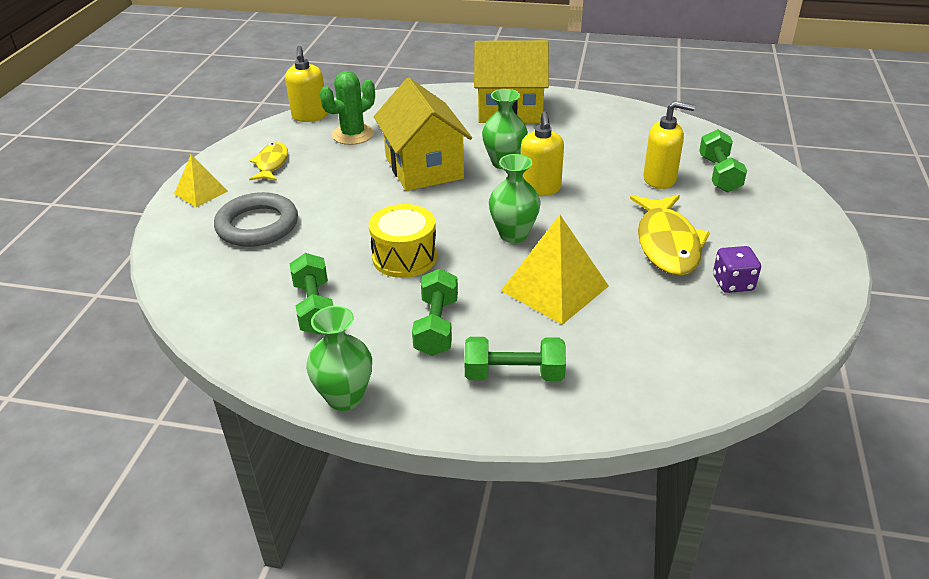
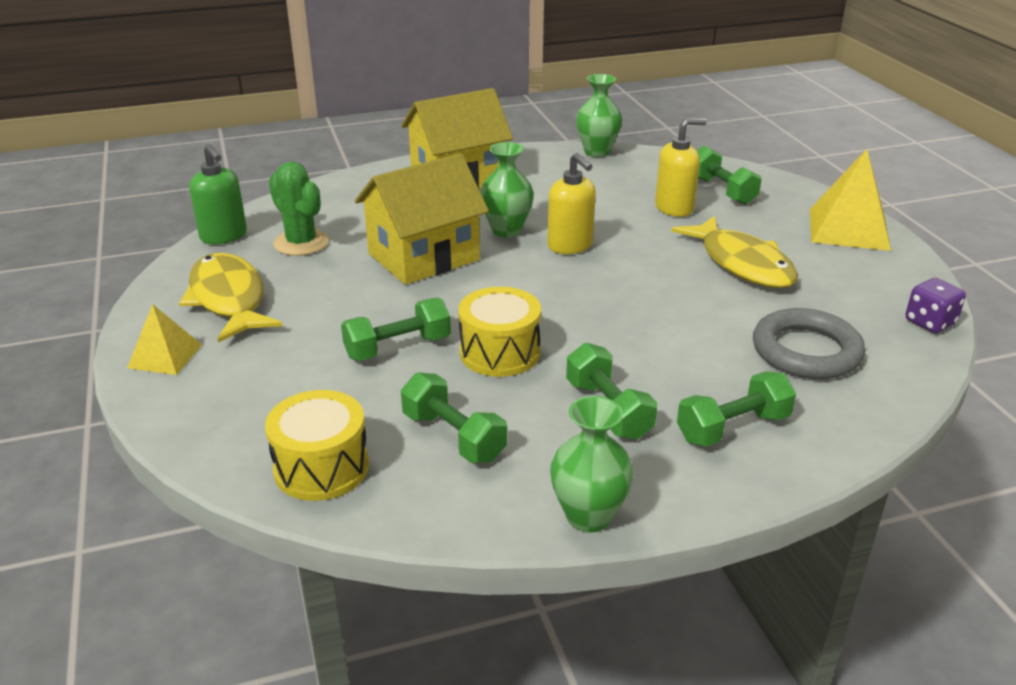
camera: 30 degrees left, 5 degrees down
grey ring [214,192,298,247] -> grey ring moved to [753,308,865,379]
yellow fish [249,142,288,181] -> yellow fish [179,253,283,342], size x1.69
yellow soap dispenser [285,46,327,122] -> green soap dispenser [189,144,247,244]
green cactus [320,71,375,145] -> green cactus turned 60 degrees counterclockwise [269,161,329,256]
yellow house [374,78,472,191] -> yellow house turned 75 degrees counterclockwise [355,153,489,285]
green vase [489,154,541,243] -> green vase moved to [576,74,622,157]
yellow pyramid [501,215,609,325] -> yellow pyramid moved to [810,149,891,251]
purple dice [713,246,761,293] -> purple dice moved to [905,278,966,333]
none -> yellow drum [265,390,369,501]
none -> green dumbbell [341,298,451,361]

